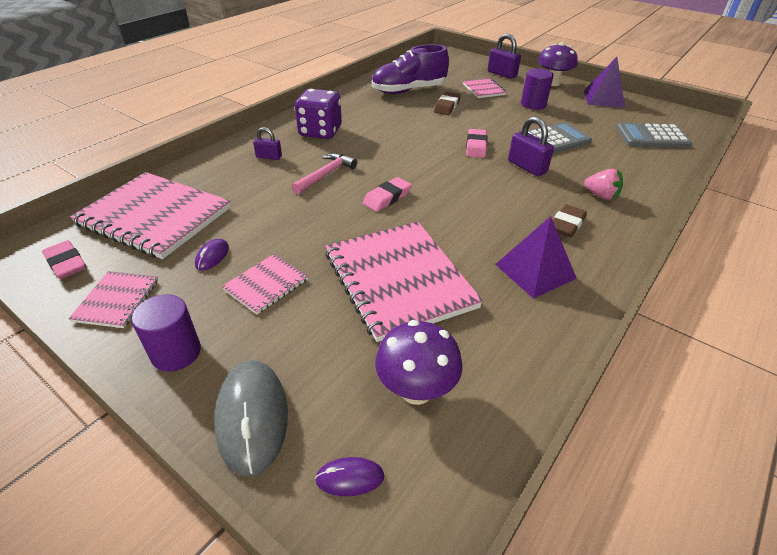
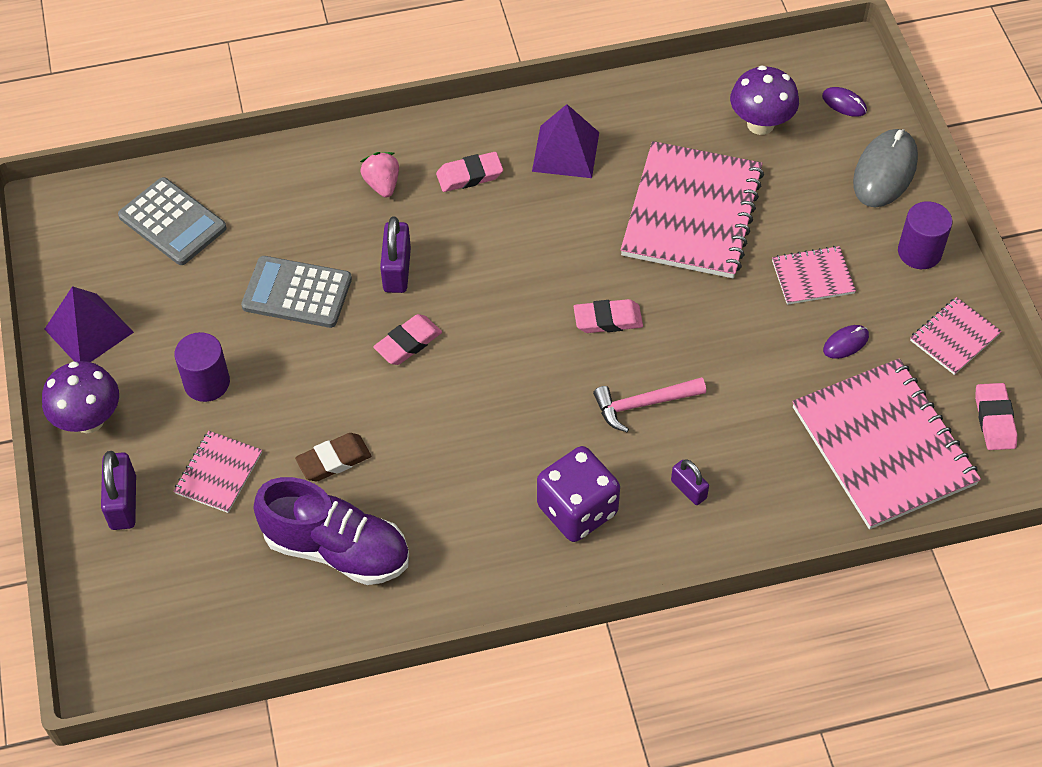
camera: 140 degrees left, 15 degrees up
brown eraser [553,204,587,237] -> pink eraser [436,152,503,192]

